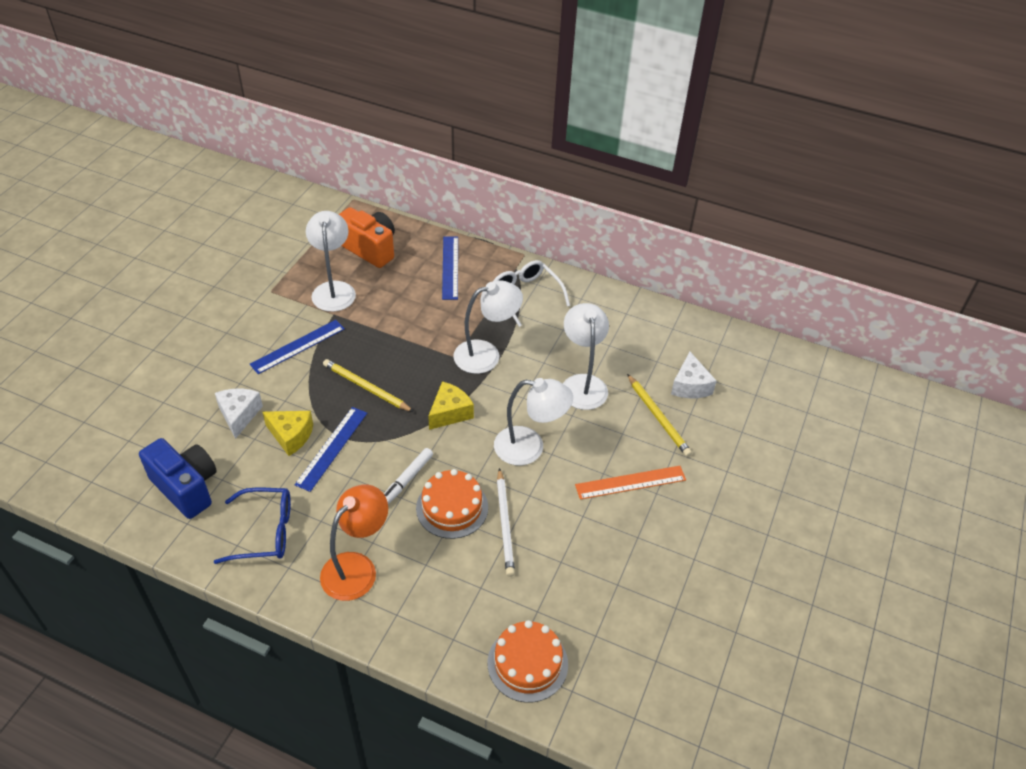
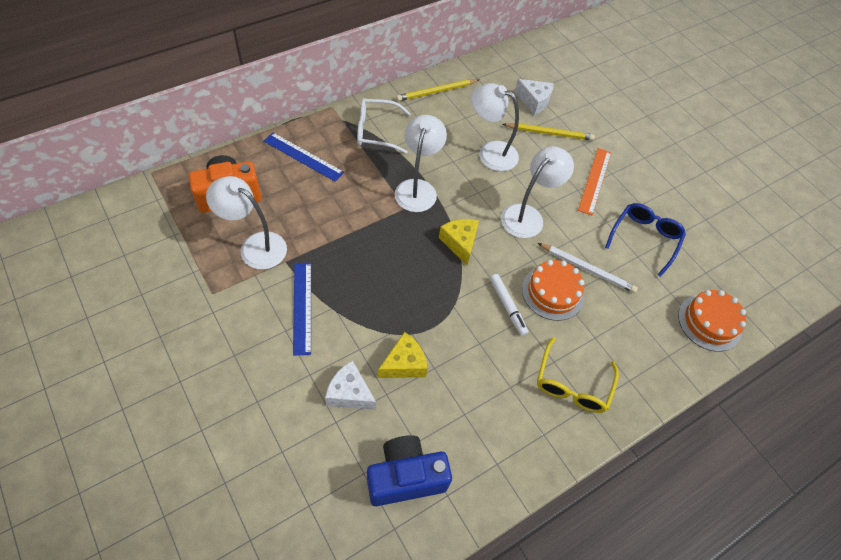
camera: 60 degrees left, 10 degrees up
blue glasses [214,488,291,564] -> blue glasses moved to [605,203,686,277]
blue ruler [295,407,367,492] -> none
orange lamp [320,484,388,601] -> yellow glasses [537,337,619,413]
yellow pencil [323,359,414,412] -> yellow pencil moved to [396,79,479,101]

